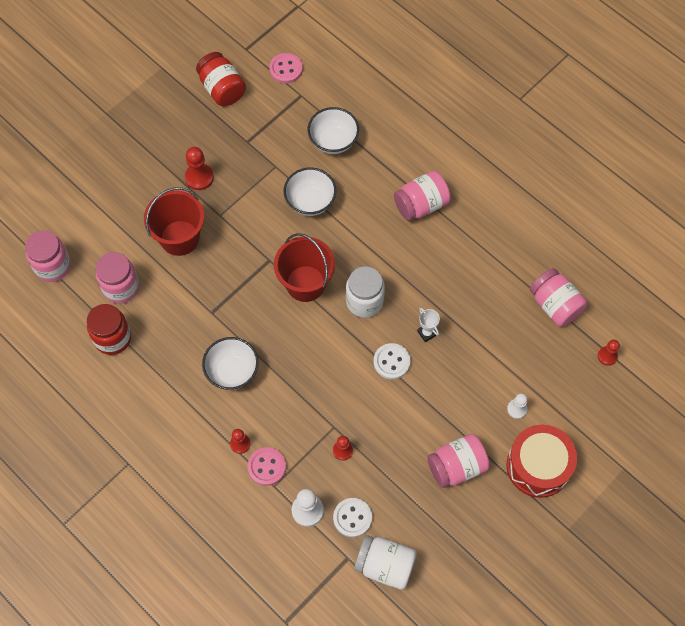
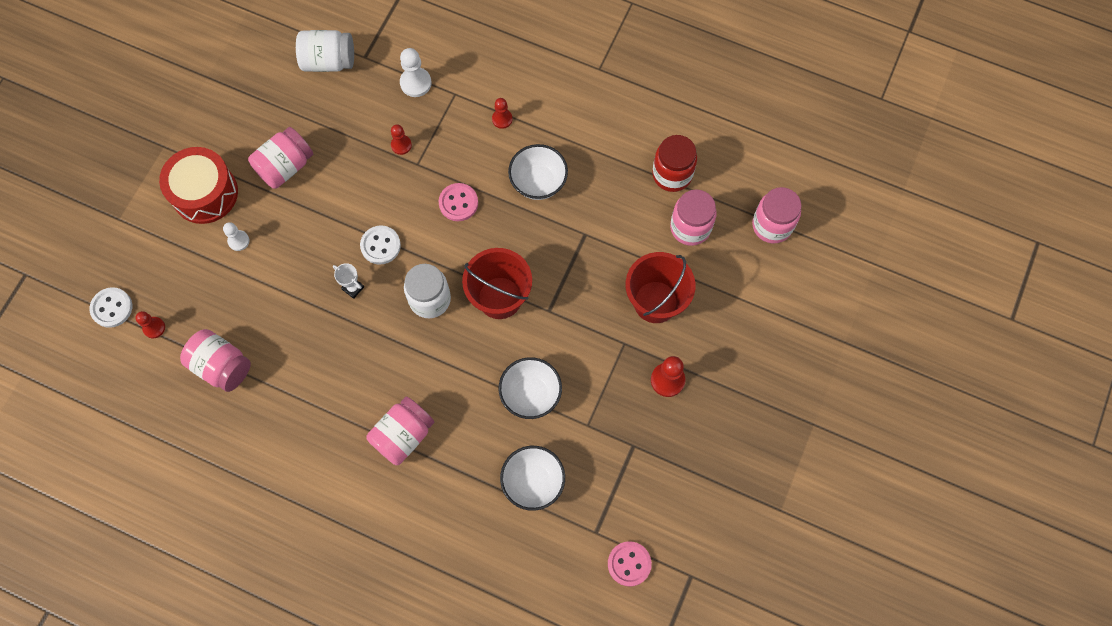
camera: 160 degrees right, 5 degrees up
red jar [196,52,246,106] -> none
pink button [247,447,286,486] -> pink button moved to [439,183,478,221]
white button [333,498,372,537] -> white button moved to [90,287,132,328]

